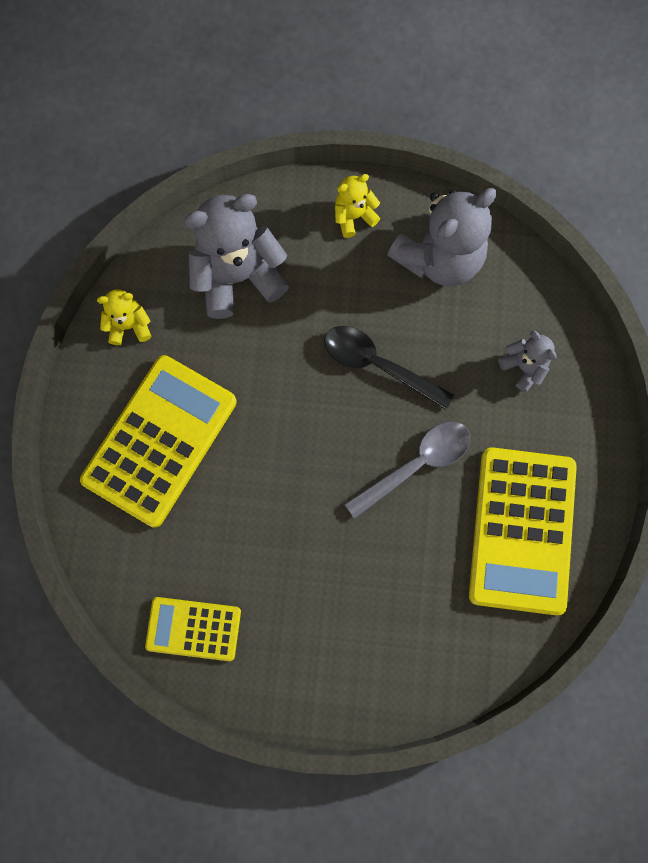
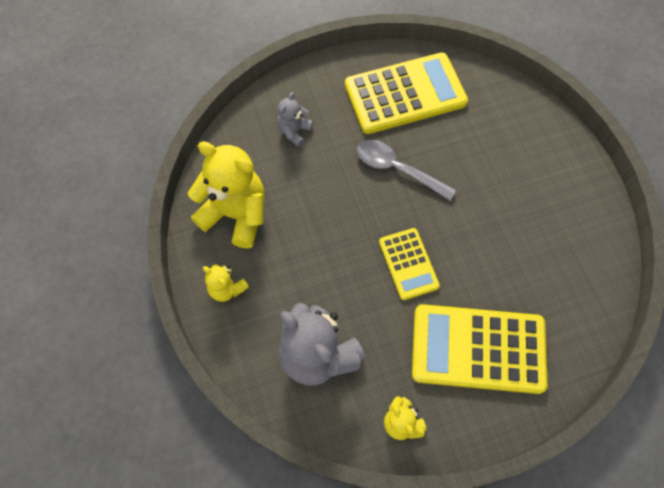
camera: 115 degrees left, 10 degrees down
yellow calculator [145,597,241,661] -> yellow calculator moved to [379,228,440,300]
black spoon [324,326,454,410] -> none
grey teddy bear [387,188,497,286] -> yellow teddy bear [188,141,264,249]

